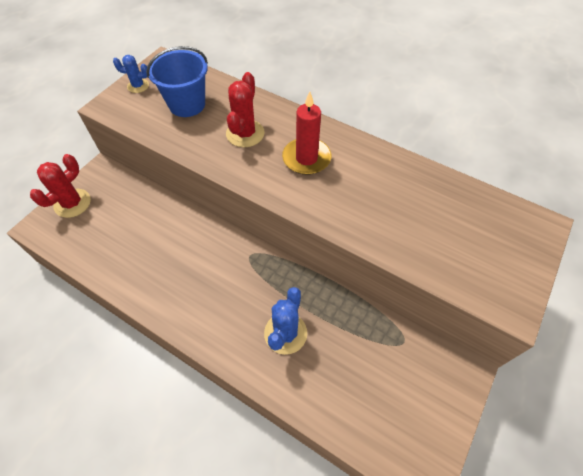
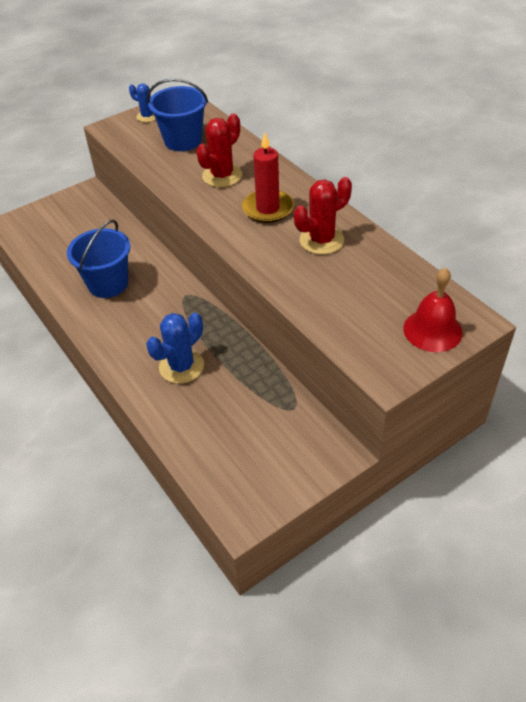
camera: 25 degrees right, 10 degrees down
red cactus [30,154,91,218] -> red cactus moved to [294,177,352,255]
none -> blue bucket [67,220,130,298]
none -> red bell [403,268,463,352]

